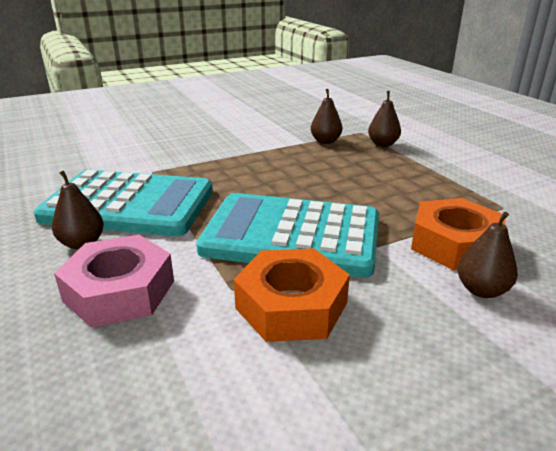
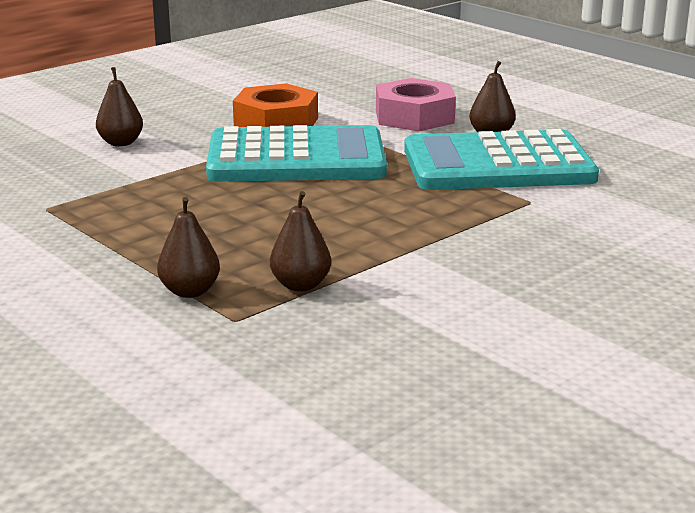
camera: 165 degrees right, 5 degrees down
orange nut [411,198,506,270] -> none

